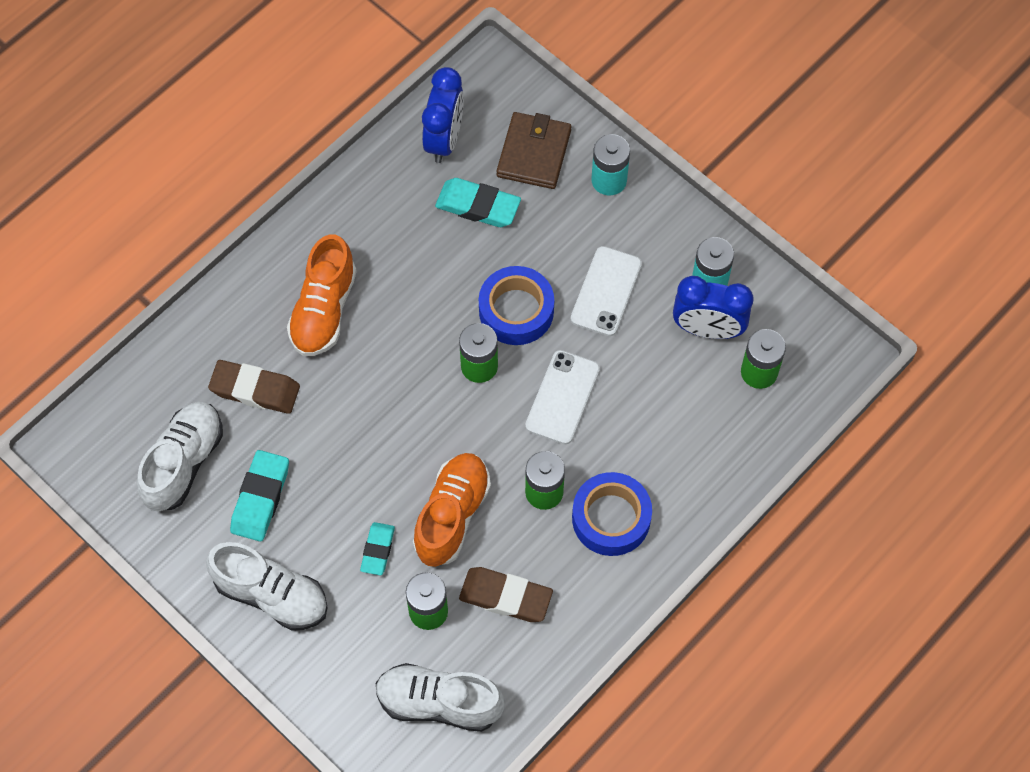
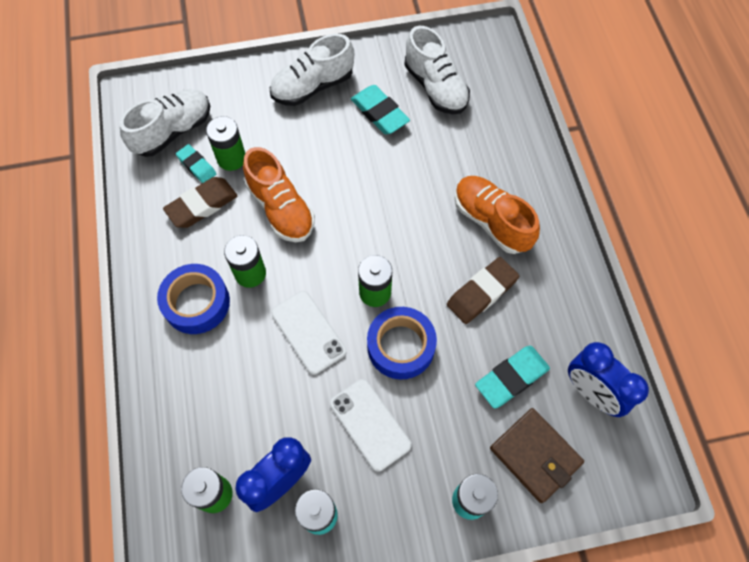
camera: 125 degrees right, 0 degrees up
brown eraser [208,360,300,414] -> brown eraser moved to [447,257,519,324]
turquoise eraser [360,522,395,575] -> turquoise eraser moved to [176,144,216,183]

